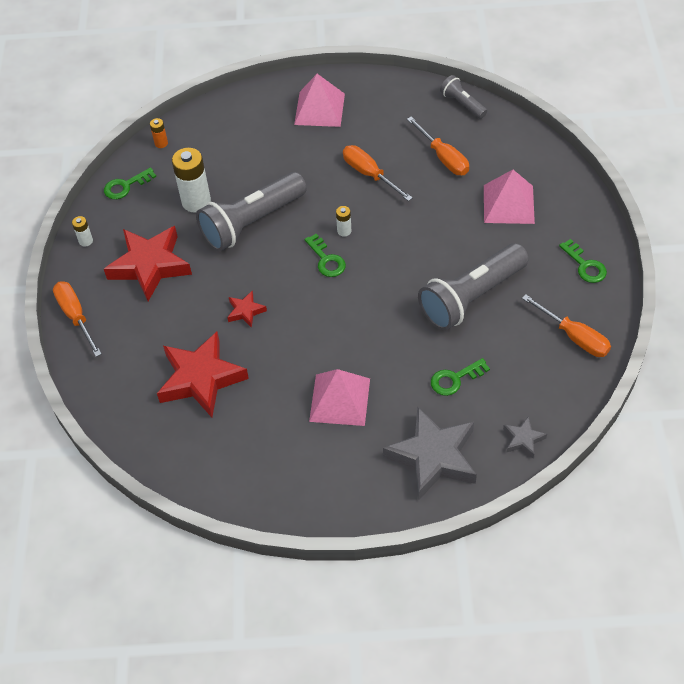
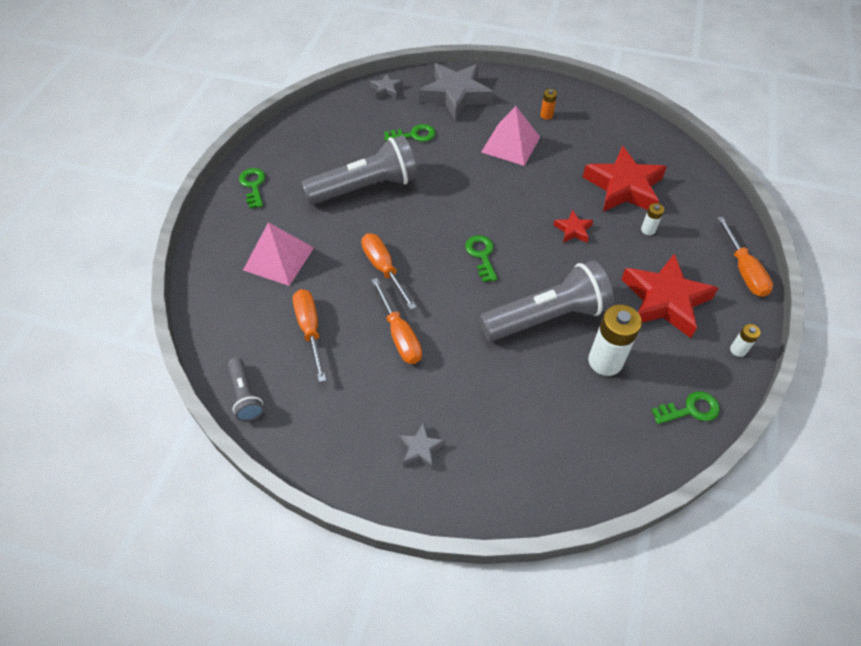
camera: 165 degrees left, 0 degrees up
orange battery [150,118,168,148] -> orange battery moved to [540,89,557,120]
pink pyramid [294,74,345,127] -> grey star [398,422,446,469]
white battery [336,206,351,237] -> white battery moved to [641,203,664,235]
orange screwdriver [522,294,611,357] -> orange screwdriver moved to [361,233,416,310]

